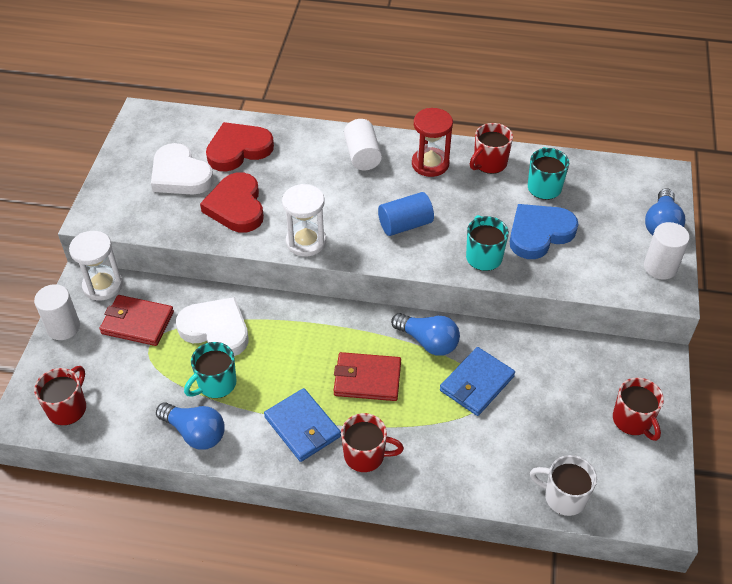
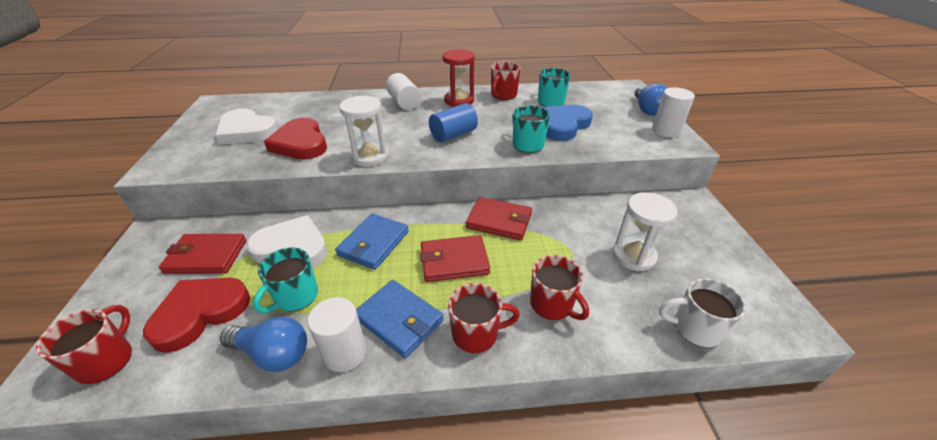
camera: 15 degrees left, 10 degrees down
white cylinder [34,284,80,340] -> white cylinder moved to [308,297,367,372]
white hourglass [69,231,123,300] -> white hourglass moved to [613,192,677,271]
red heart [206,122,274,171] -> red heart moved to [143,278,250,353]
blue light bulb [391,313,460,356] -> red wallet [466,197,532,240]
blue wallet [440,347,515,416] -> blue wallet moved to [335,213,409,270]
red mug [613,378,664,441] -> red mug moved to [530,255,589,320]

